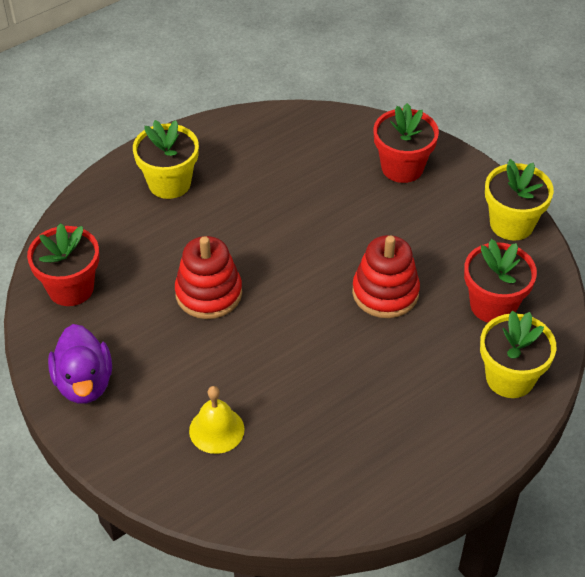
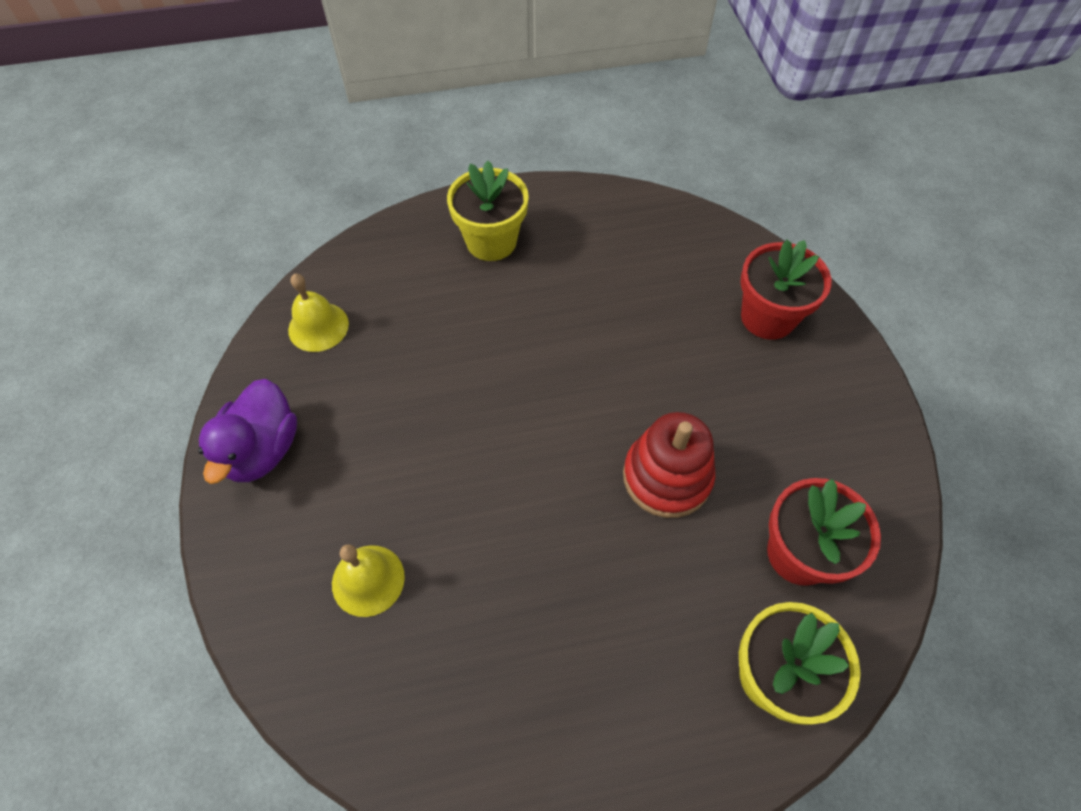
camera: 25 degrees right, 10 degrees up
red flower pot [27,223,99,306] -> yellow bell [288,274,349,352]
red stacking toy [175,236,242,319] -> none
yellow flower pot [485,159,554,241] -> none

